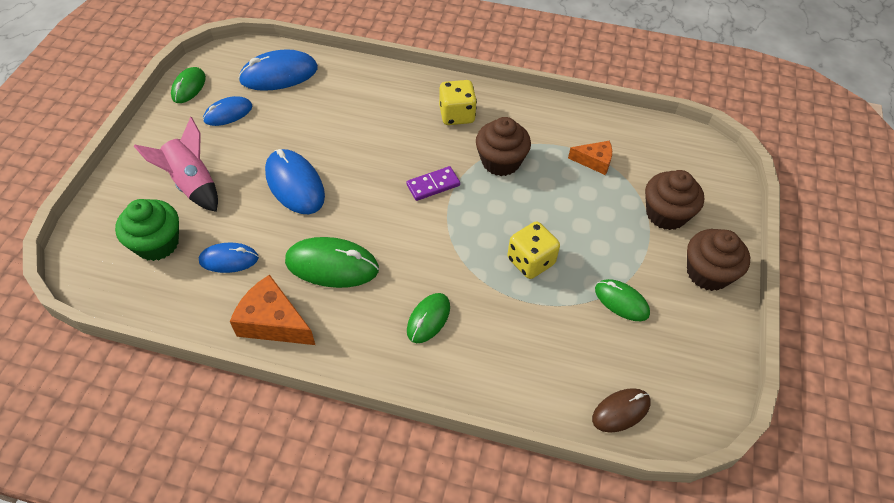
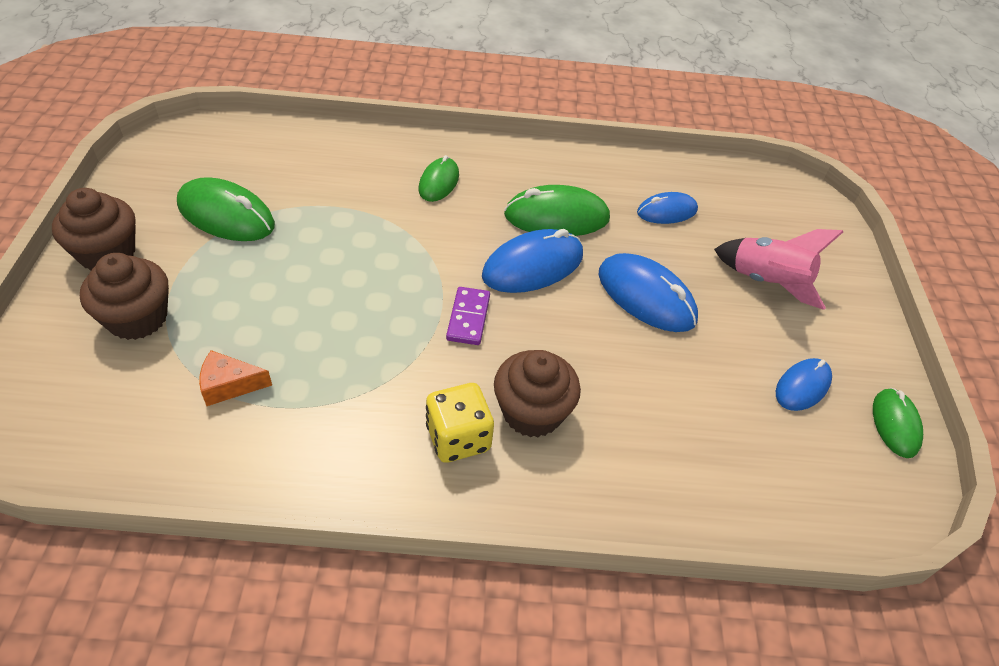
camera: 165 degrees right, 5 degrees down
green cupcake [115,199,179,261] -> none
orange cheese [230,274,315,345] -> none
blue mouse [238,49,318,91] -> blue mouse moved to [482,229,583,293]
purple domino [406,166,460,201] -> purple domino turned 45 degrees counterclockwise [446,287,490,345]
brown cupcake [476,117,531,176] -> brown cupcake moved to [494,350,581,437]
yellow dice [507,221,560,279] -> none
brown mouse [592,388,651,433] -> none
green mouse [595,279,650,321] -> green mouse [177,177,275,241], size x1.62

